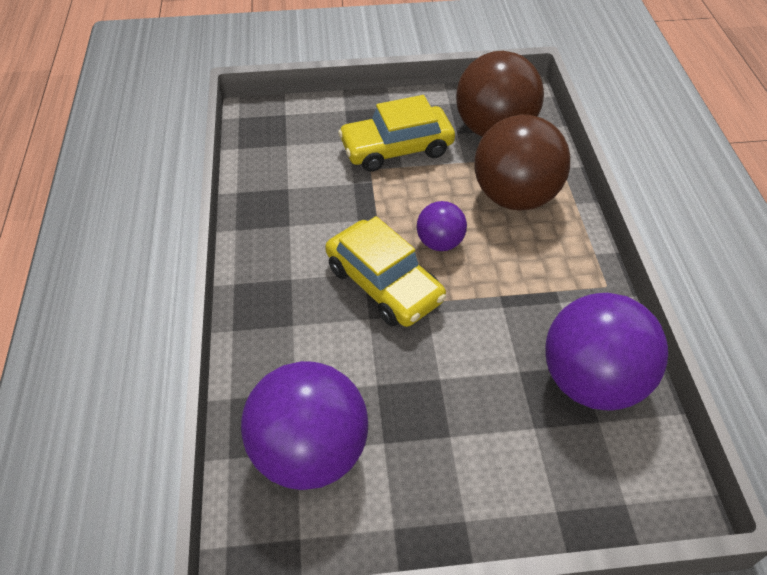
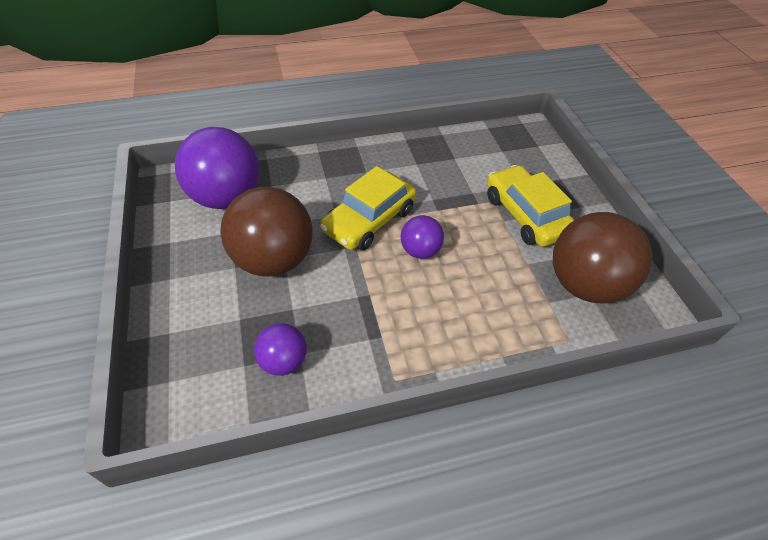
camera: 80 degrees right, 0 degrees up
brown ball [474,115,570,211] -> brown ball moved to [220,187,313,276]
purple ball [545,293,668,411] -> purple ball [254,323,307,376], size x0.51

